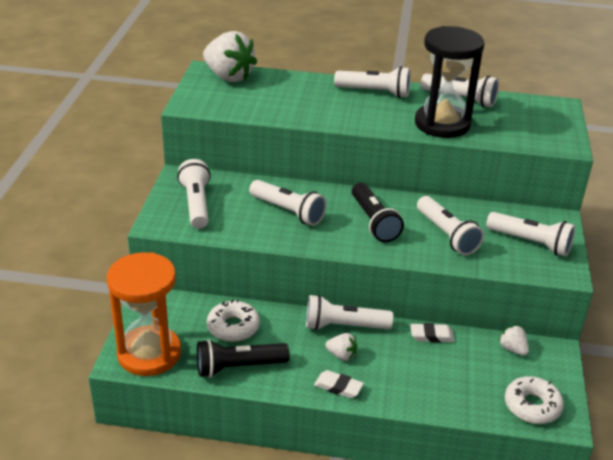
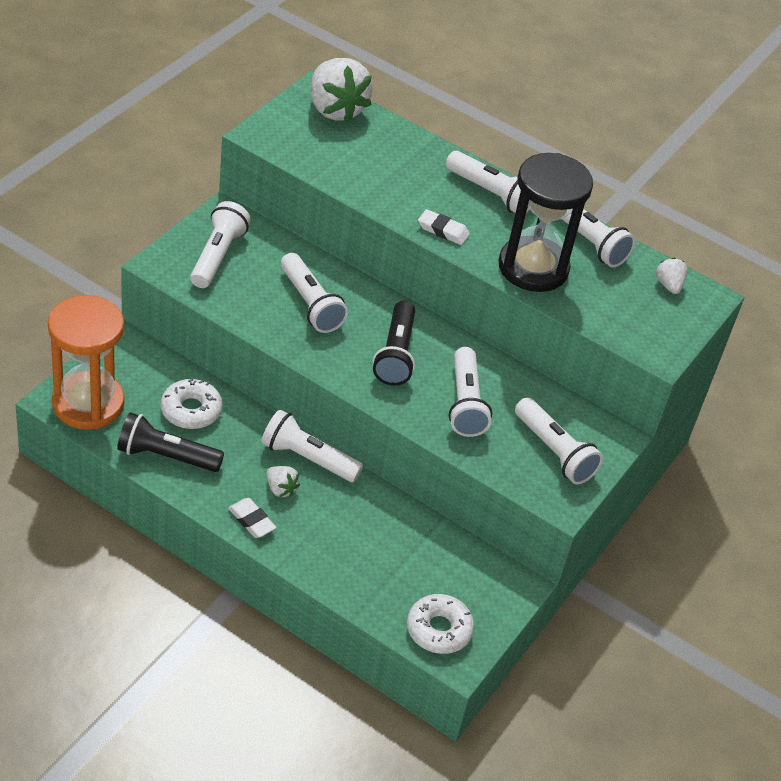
camera: 20 degrees right, 10 degrees up
white eraser [410,323,455,343] -> white eraser moved to [418,209,470,245]
white strawberry [499,325,529,356] -> white strawberry moved to [656,258,688,294]

